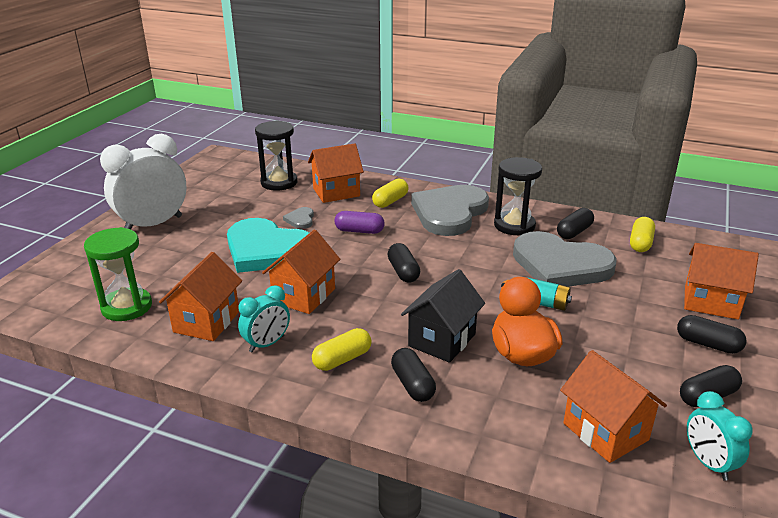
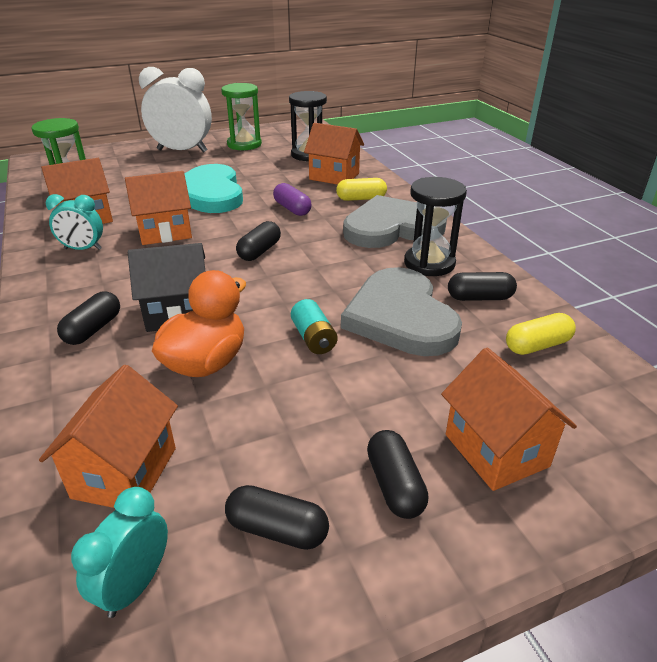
camera: 45 degrees right, 5 degrees up
grey heart [283,207,314,229] -> none
yellow capsule [312,328,372,371] -> none
none -> green hourglass [221,83,262,150]

